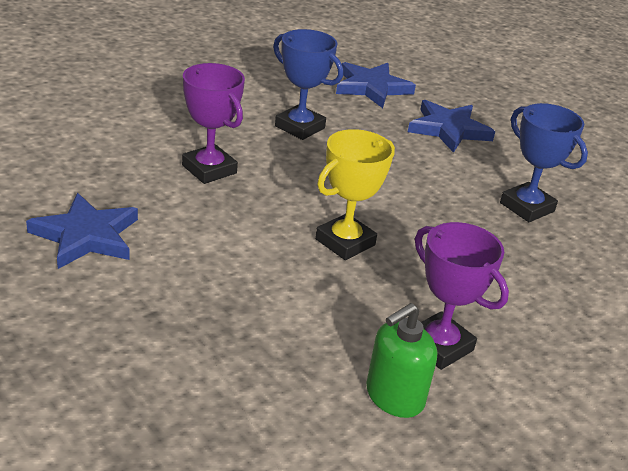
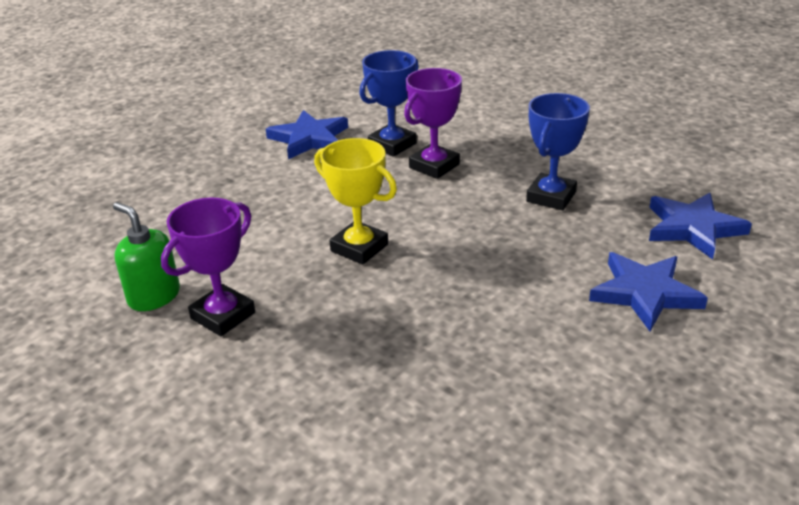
camera: 85 degrees right, 0 degrees up
blue trophy [500,103,588,222] -> blue trophy moved to [359,50,419,157]

